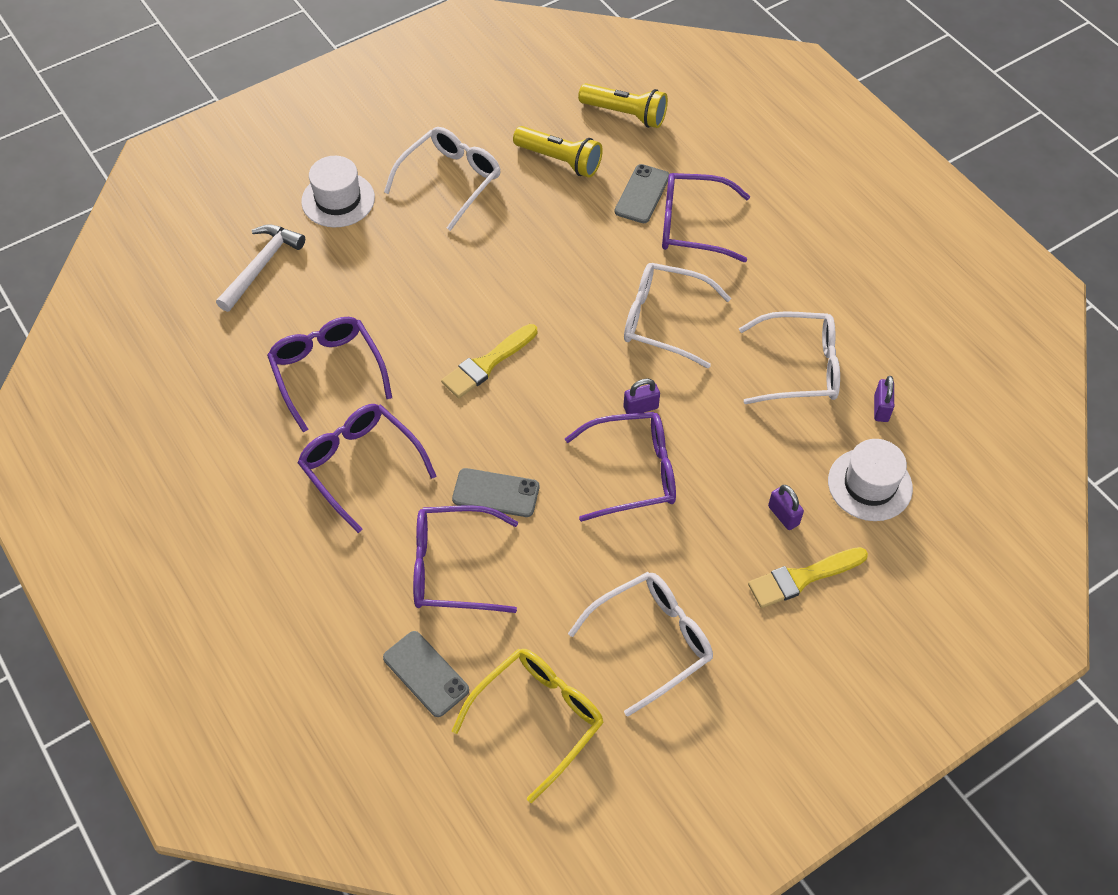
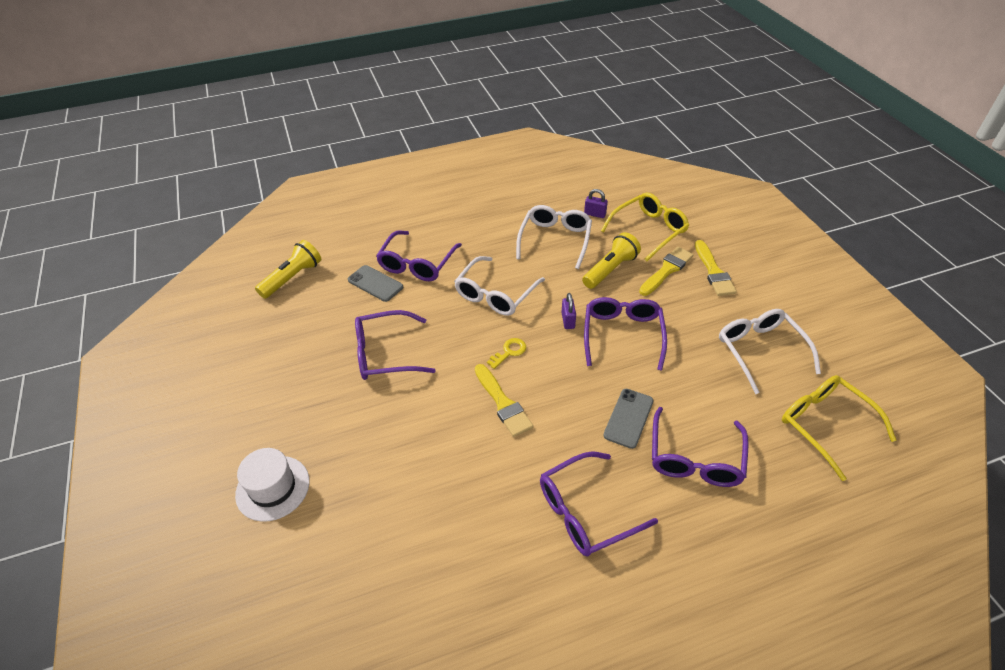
camera: 75 degrees left, 10 degrees down
white hammer [216,224,305,312] -> none
purple glasses [267,317,392,432] -> purple glasses moved to [355,310,436,380]
grey phone [383,631,469,717] -> none
white glasses [384,127,501,231] -> none
yellow flashlight [513,126,603,178] -> yellow flashlight moved to [582,232,641,289]
purple padlock [768,485,804,530] -> yellow brush [639,247,694,296]
white hat [828,439,913,521] -> yellow glasses [601,193,689,261]
none -> yellow key [487,338,526,369]

